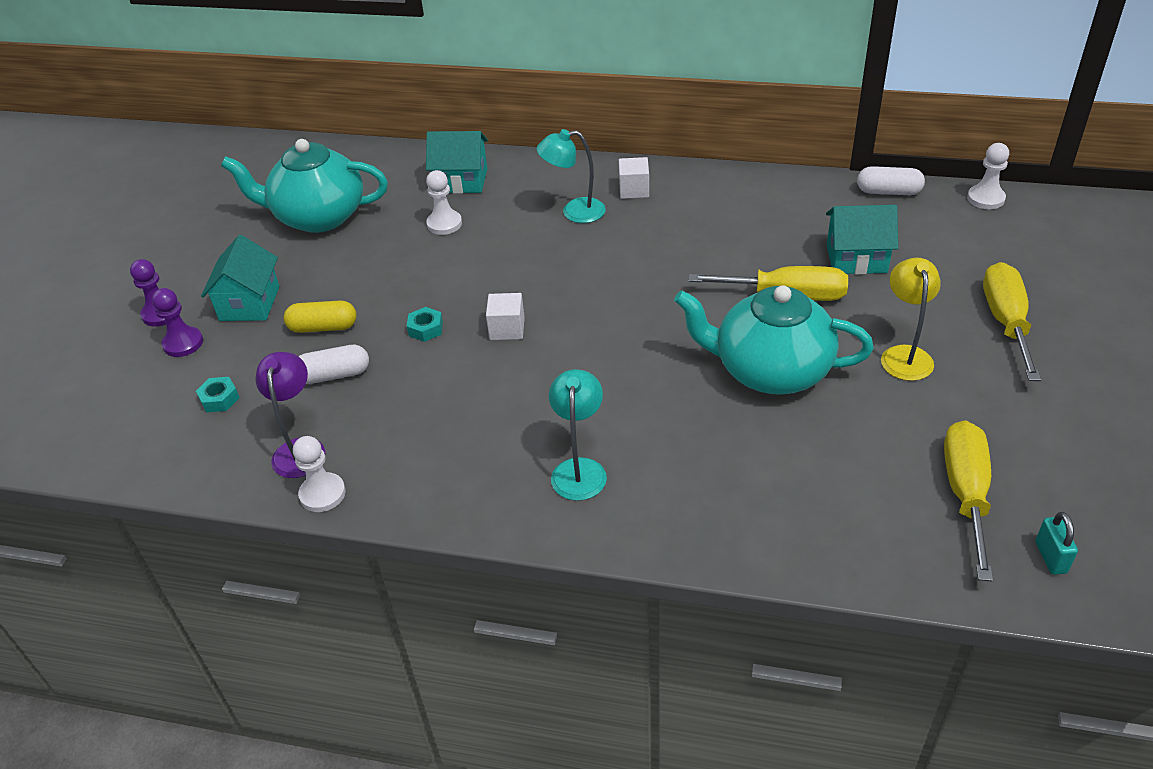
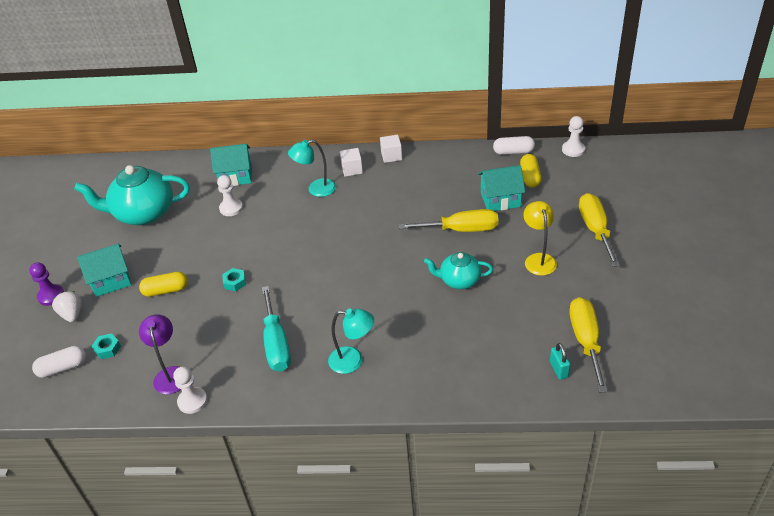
camera: 10 degrees left, 0 degrees up
purple pawn [152,288,203,357] -> white strawberry [52,291,82,322]
turquoise house [201,235,279,321] -> turquoise house turned 75 degrees clockwise [77,244,132,297]
white capsule [299,345,369,384] -> white capsule moved to [32,346,86,378]
white cube [486,293,525,340] -> white cube moved to [380,135,402,163]
turquoise lamp [549,369,607,501] -> turquoise lamp turned 105 degrees clockwise [328,309,374,374]
turquoise teapot [674,286,874,395] -> turquoise teapot [424,252,493,289], size x0.56
turquoise padlock [1035,512,1078,575] -> turquoise padlock moved to [550,343,570,380]
none -> turquoise screwdriver [262,286,291,372]
none -> yellow capsule [520,154,542,188]

